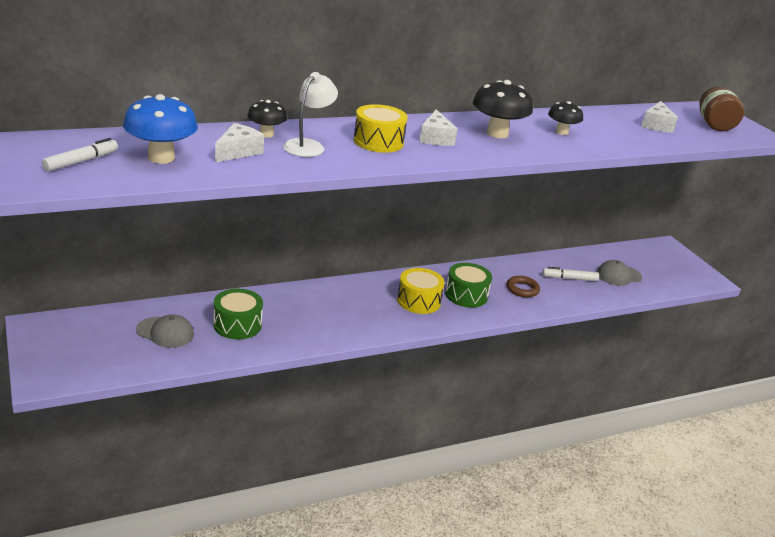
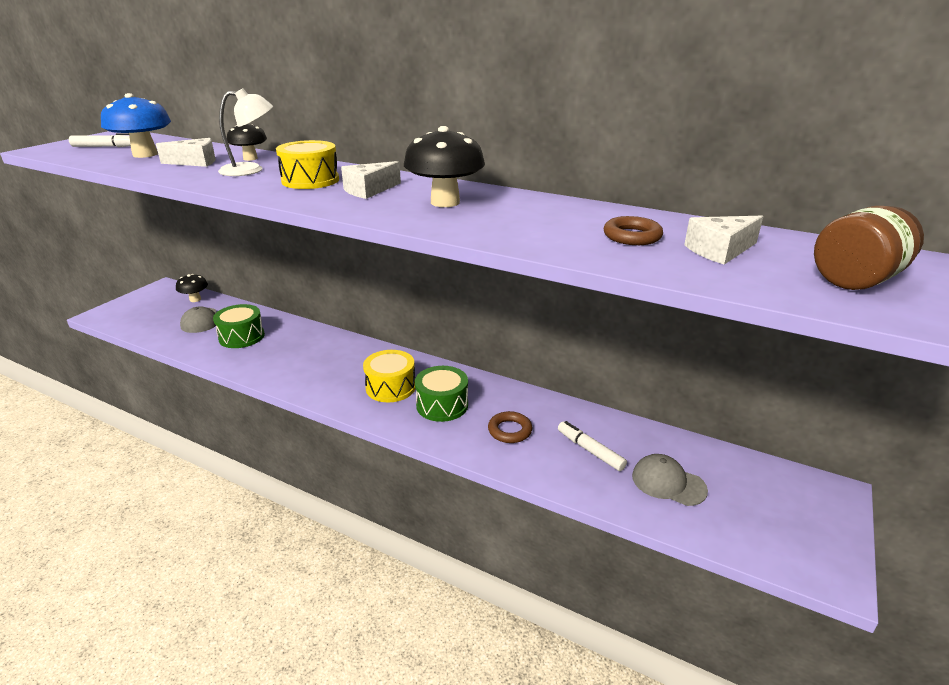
camera: 55 degrees right, 0 degrees up
black mushroom [548,101,583,135] -> black mushroom moved to [176,274,208,302]
none -> brown ring [604,216,663,245]

